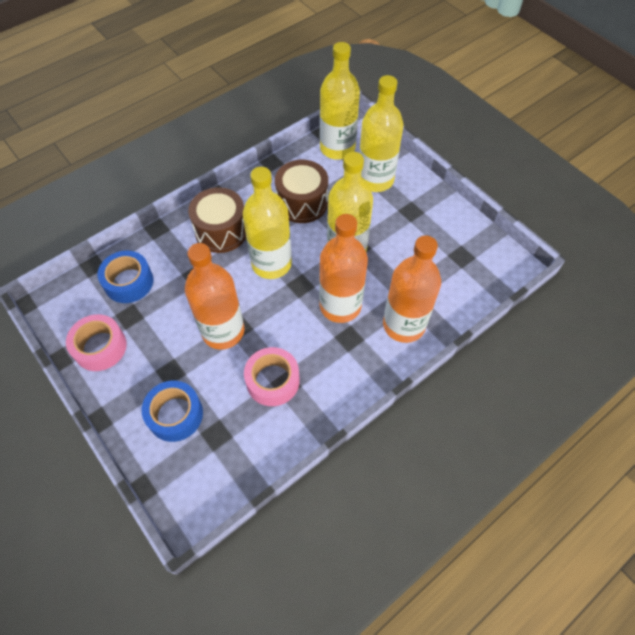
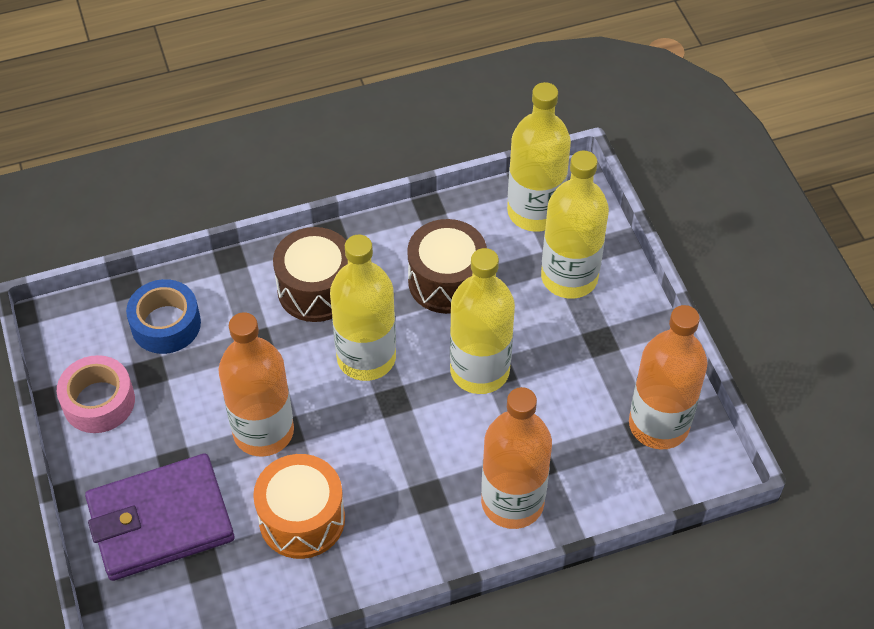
camera: 20 degrees right, 5 degrees down
blue tape [142,381,203,442] -> purple wallet [85,453,235,581]
pink tape [244,347,300,406] -> orange drum [253,454,345,559]
orange bottle [319,214,368,323] -> orange bottle moved to [629,305,708,450]

